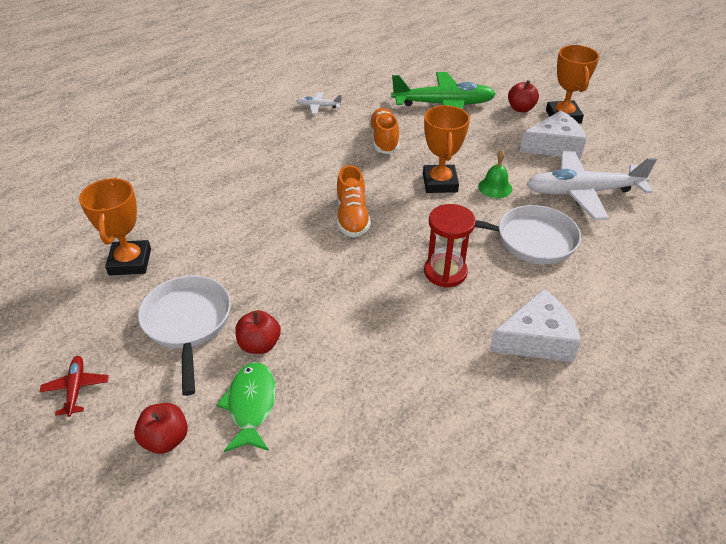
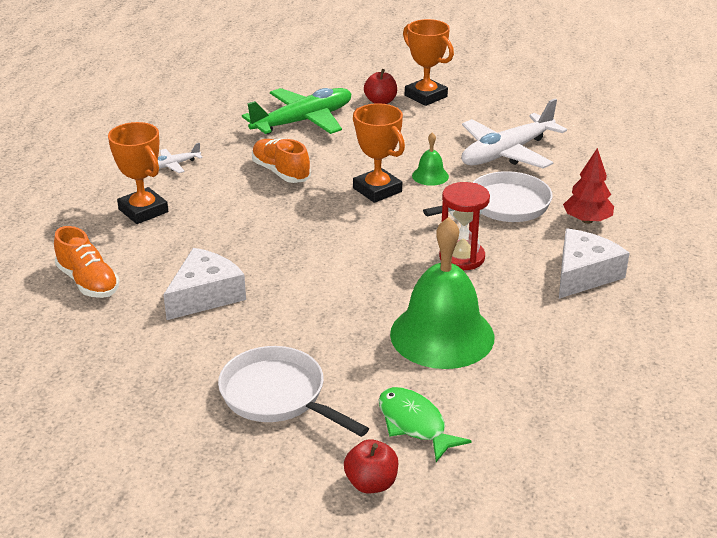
camera: 35 degrees left, 10 degrees down
red plane [40,356,109,417] -> none
orange trophy [79,178,151,275] -> orange trophy moved to [108,122,168,224]
red apple [235,310,281,354] -> none
orange shoe [337,165,371,237] -> orange shoe moved to [54,226,119,298]
white cheese [520,110,586,159] -> white cheese moved to [163,248,246,320]
none -> green bell [390,217,494,369]
none -> red tree [563,148,614,224]

